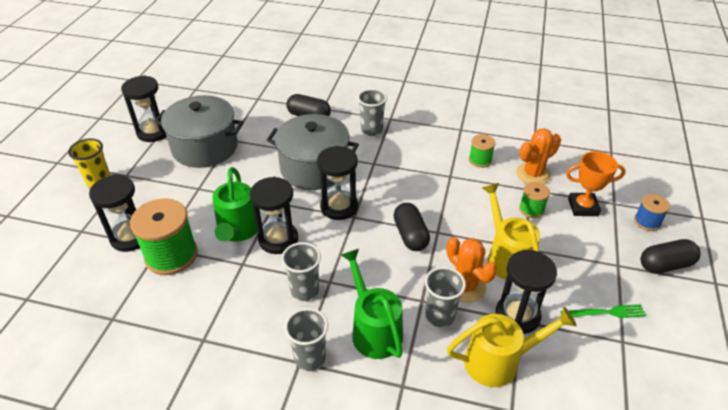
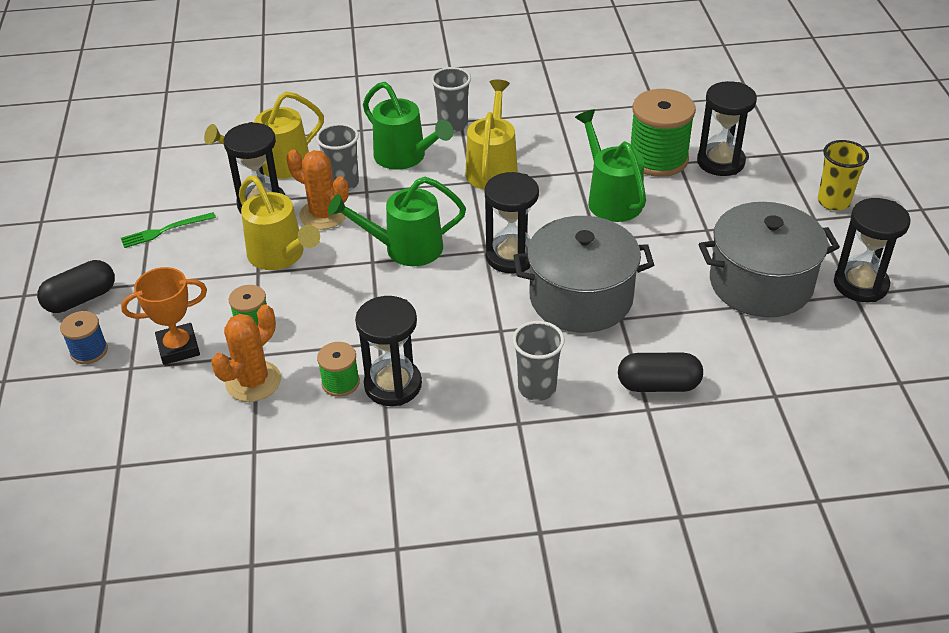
camera: 160 degrees right, 0 degrees up
black hourglass [250,177,298,254] -> black hourglass moved to [355,296,422,406]
grey cup [281,242,321,301] -> yellow watering can [465,80,518,190]
black capsule [394,203,430,251] -> green watering can [328,177,466,266]

